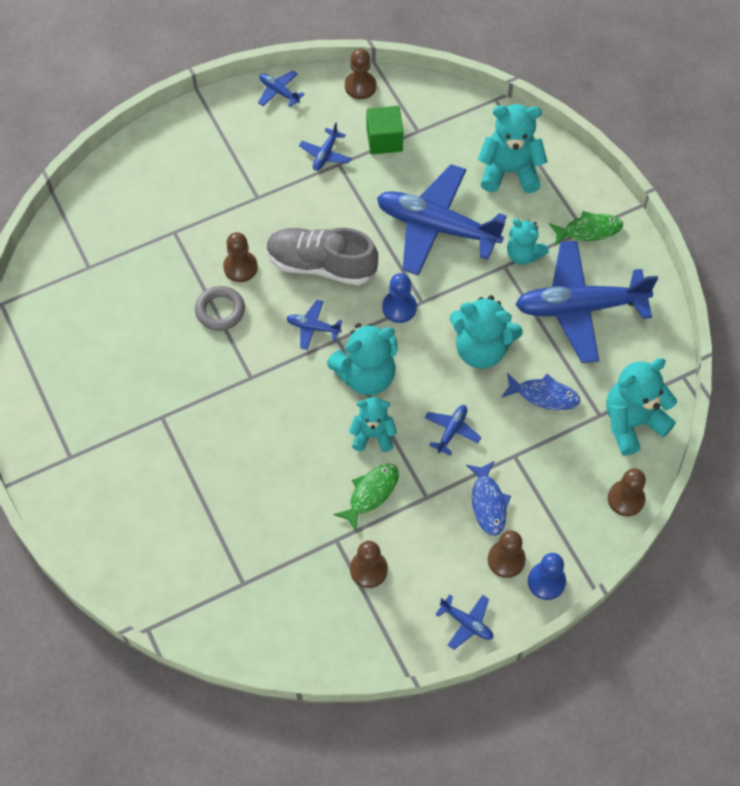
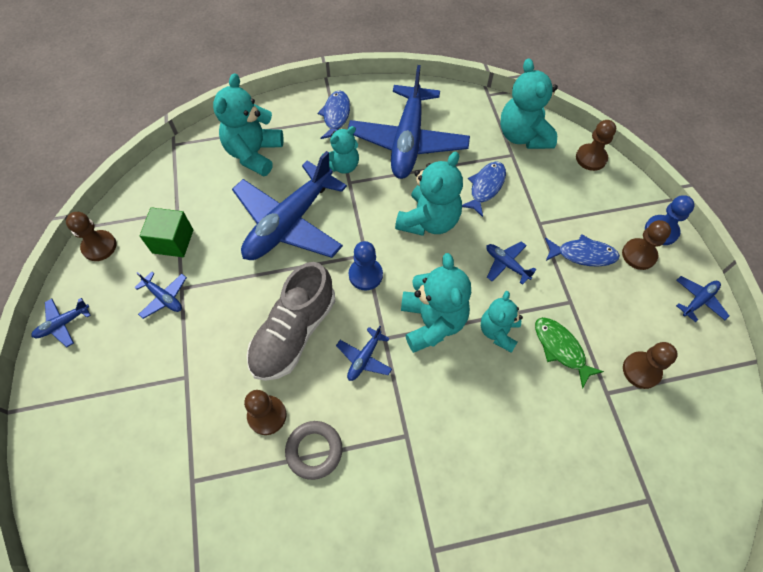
camera: 75 degrees left, 0 degrees up
green fish [549,211,623,246] -> blue fish [318,90,350,139]

